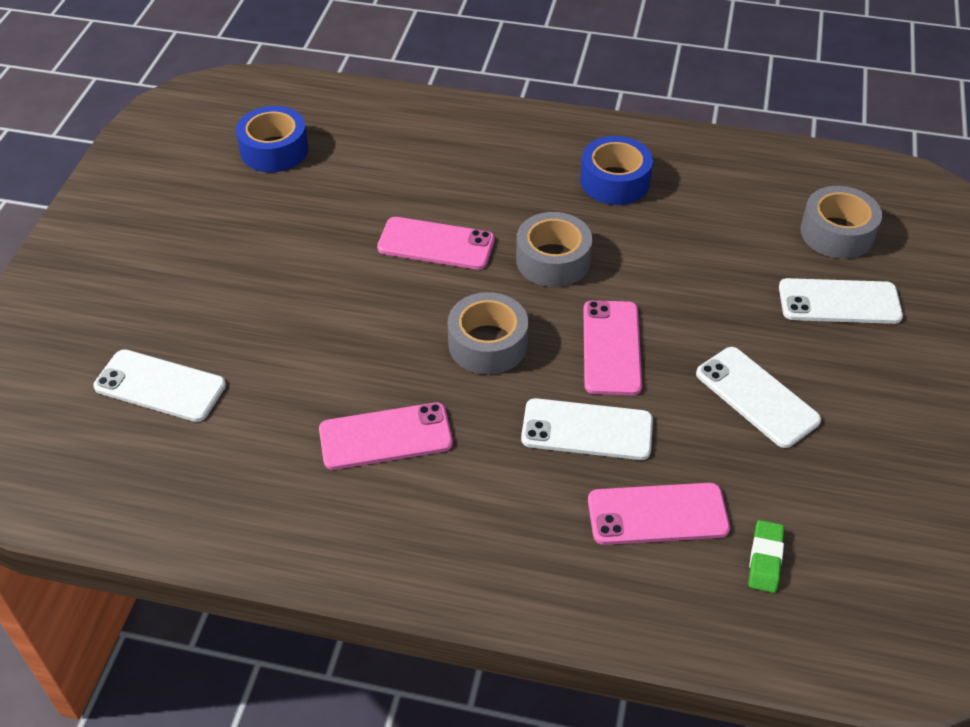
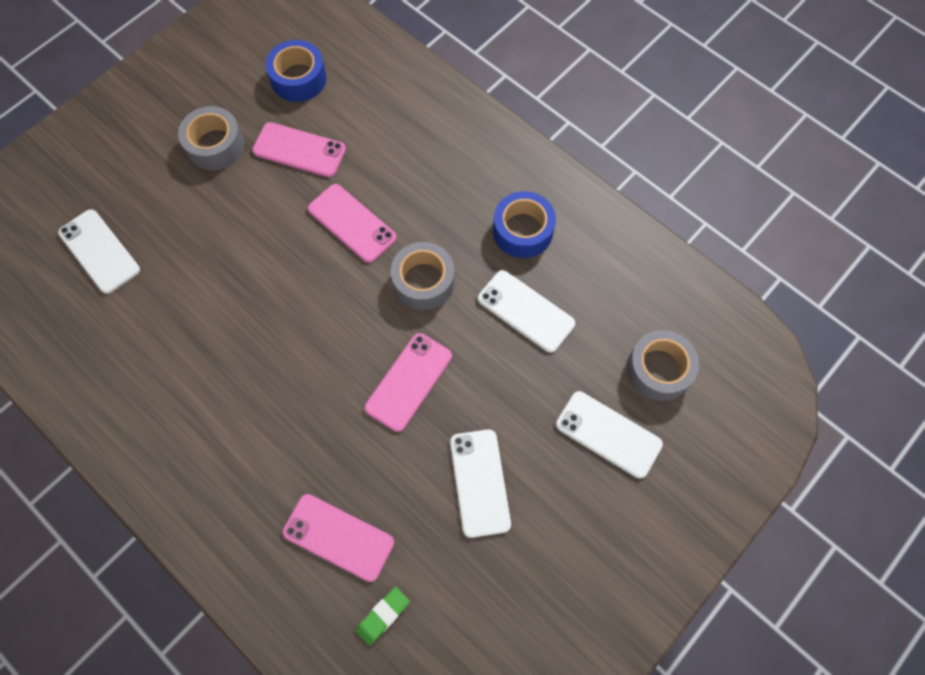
camera: 30 degrees right, 20 degrees up
pink phone [319,403,453,470] -> pink phone moved to [252,122,346,177]
grey tape [448,292,528,375] -> grey tape moved to [178,106,244,170]
white phone [521,398,653,460] -> white phone moved to [478,270,575,353]

